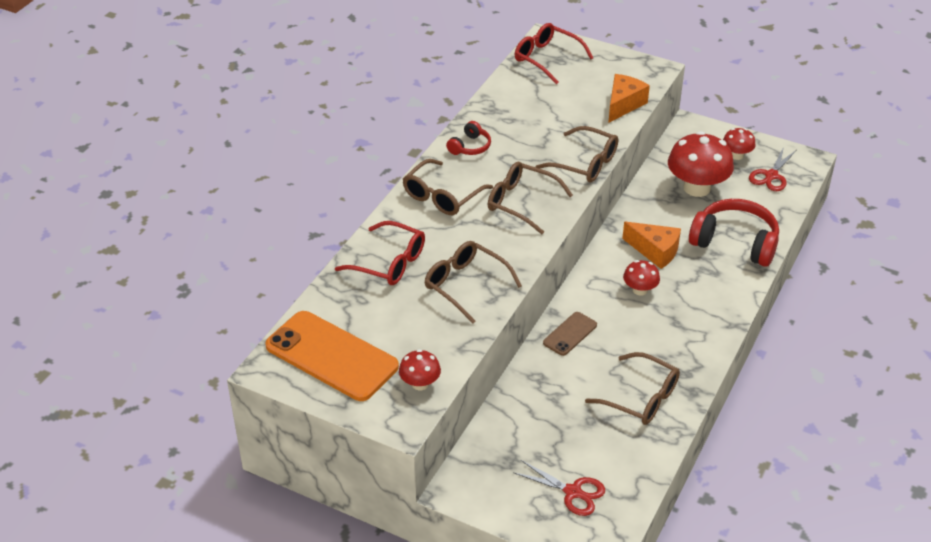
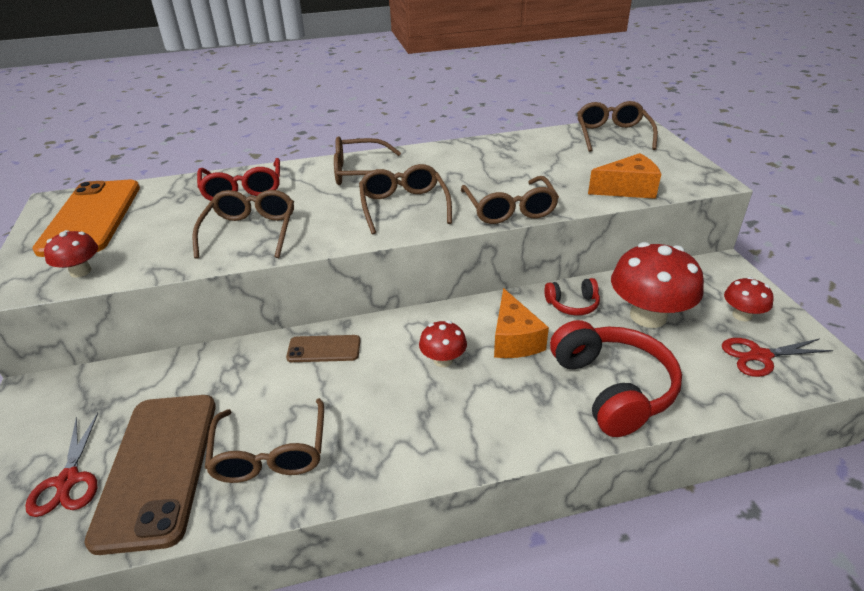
camera: 50 degrees right, 5 degrees down
red headphones [446,121,491,155] -> red headphones moved to [544,278,600,316]
red glasses [515,23,594,84] -> brown glasses [577,101,658,152]
none -> brown phone [84,395,216,555]

